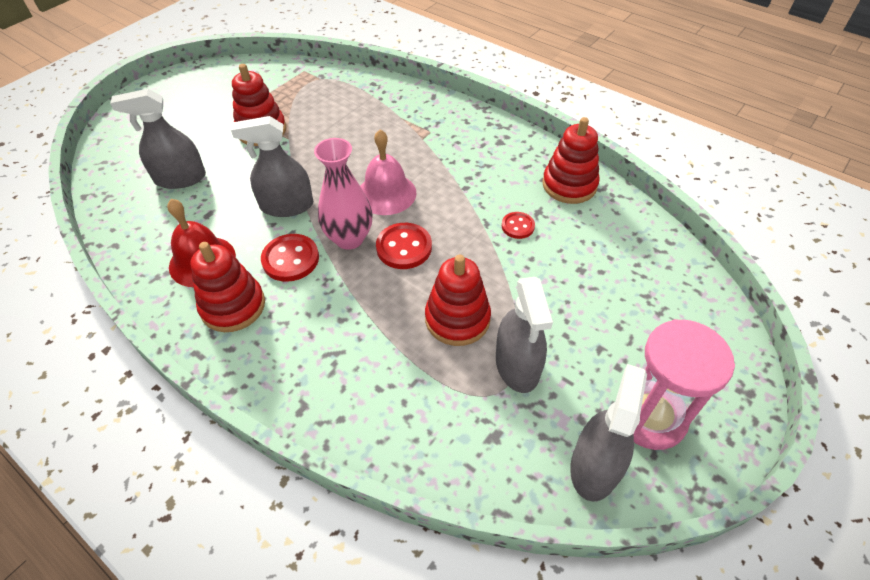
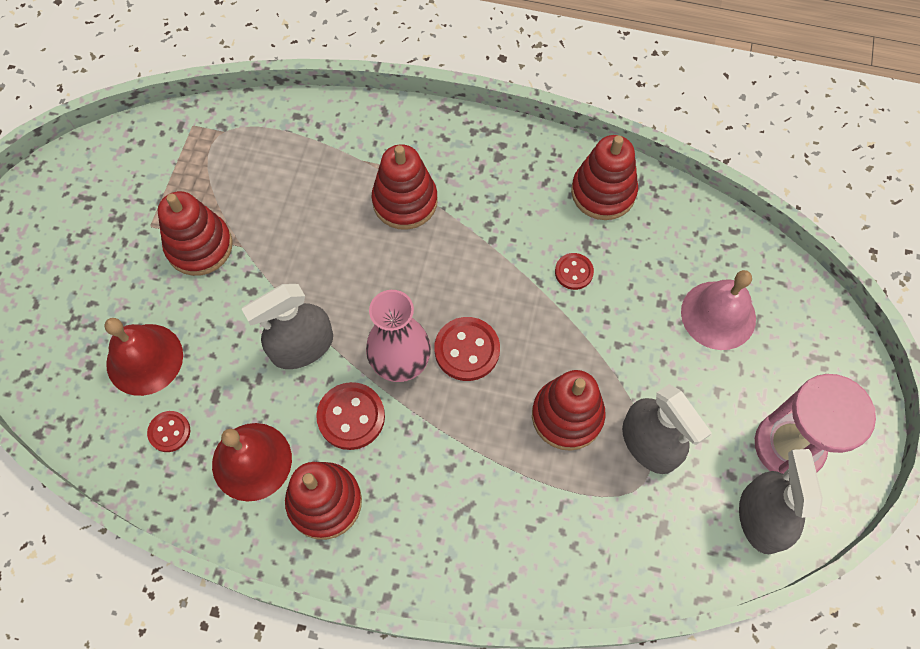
camera: 25 degrees left, 15 degrees up
grey spray bottle [110,89,206,189] -> red bell [104,318,183,396]
pink bell [360,130,416,215] -> pink bell moved to [681,270,756,350]
none -> red button [147,411,190,452]
none -> red stacking toy [372,144,438,230]

